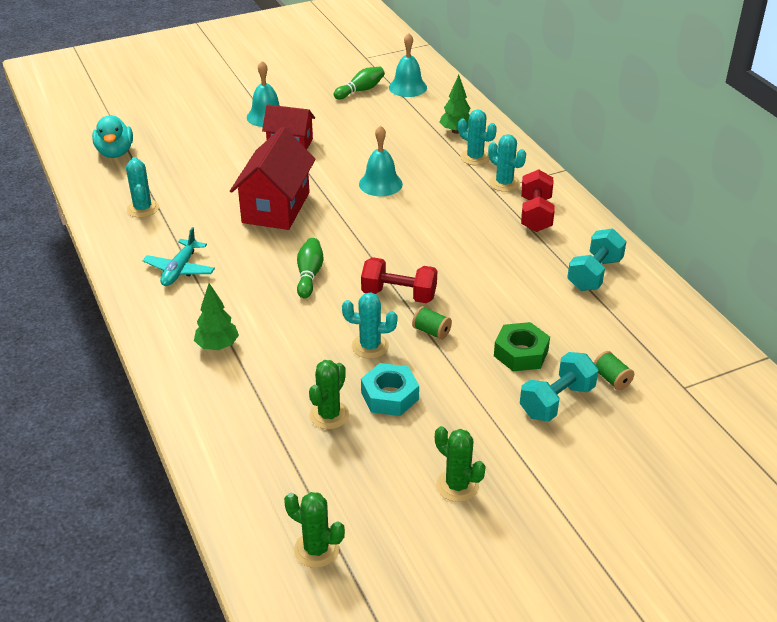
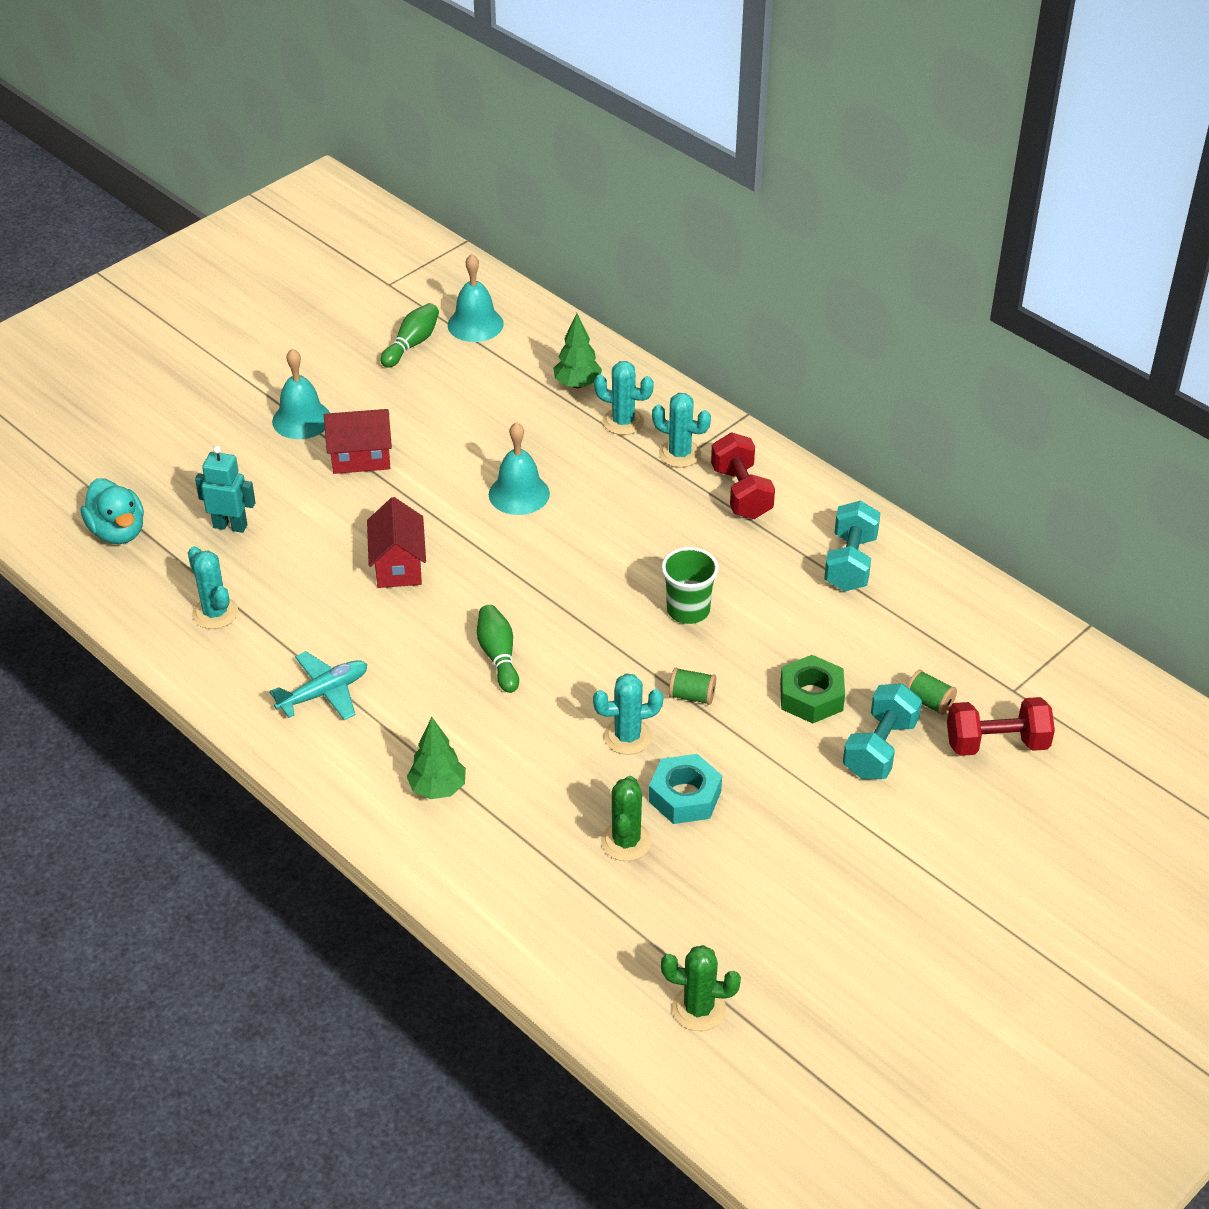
camera: 20 degrees left, 5 degrees up
turquoise plane [143,227,215,286] -> turquoise plane turned 120 degrees counterclockwise [269,651,367,720]
red house [230,127,316,230] -> red house [367,497,426,588], size x0.63
red dumbbell [361,257,437,303] -> red dumbbell moved to [947,697,1055,756]
green cactus [435,426,486,502] -> none
none -> turquoise robot [195,446,256,533]
none -> green cup [661,547,719,624]

